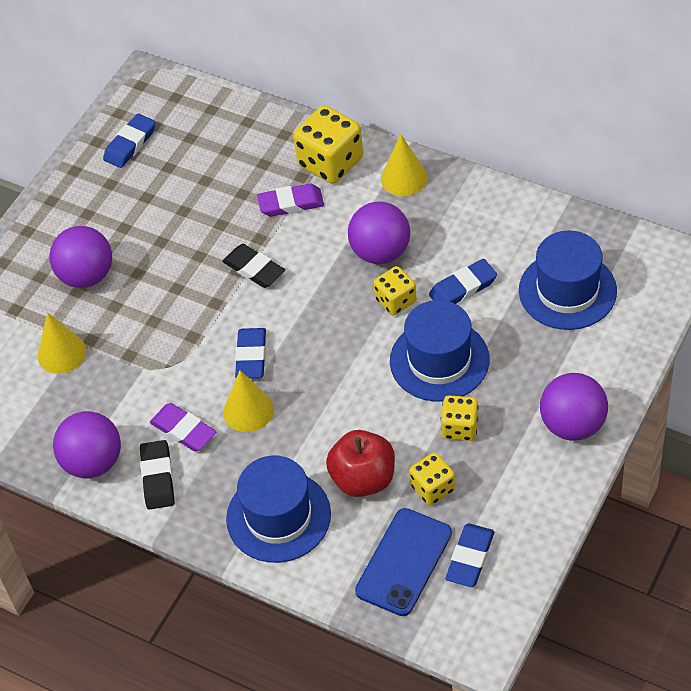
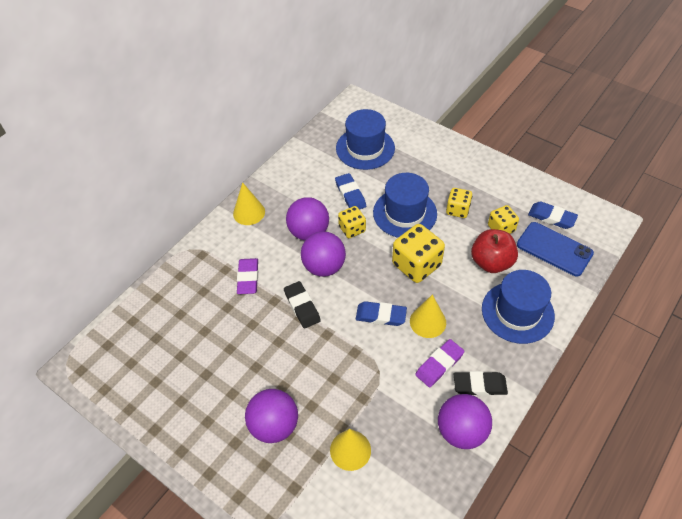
camera: 85 degrees left, 0 degrees up
blue eraser [103,113,156,168] -> none
black eraser [222,244,285,288] -> black eraser turned 75 degrees counterclockwise [284,281,321,329]
yellow dice [293,105,363,184] -> yellow dice moved to [392,224,445,283]
purple ball [540,373,608,441] -> purple ball moved to [301,232,346,277]

